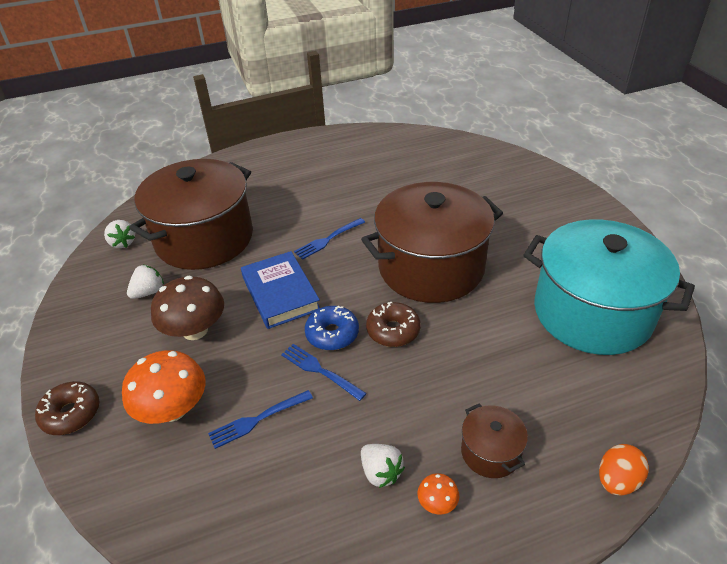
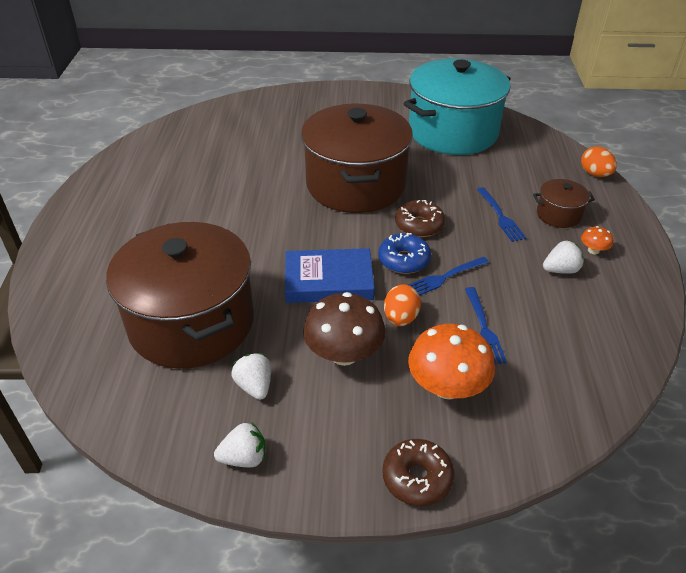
camera: 70 degrees left, 0 degrees up
white strawberry [104,220,135,248] -> white strawberry moved to [214,422,265,468]
blue fork [294,218,365,260] -> blue fork moved to [477,187,526,242]
none -> orange egg [384,284,421,326]

